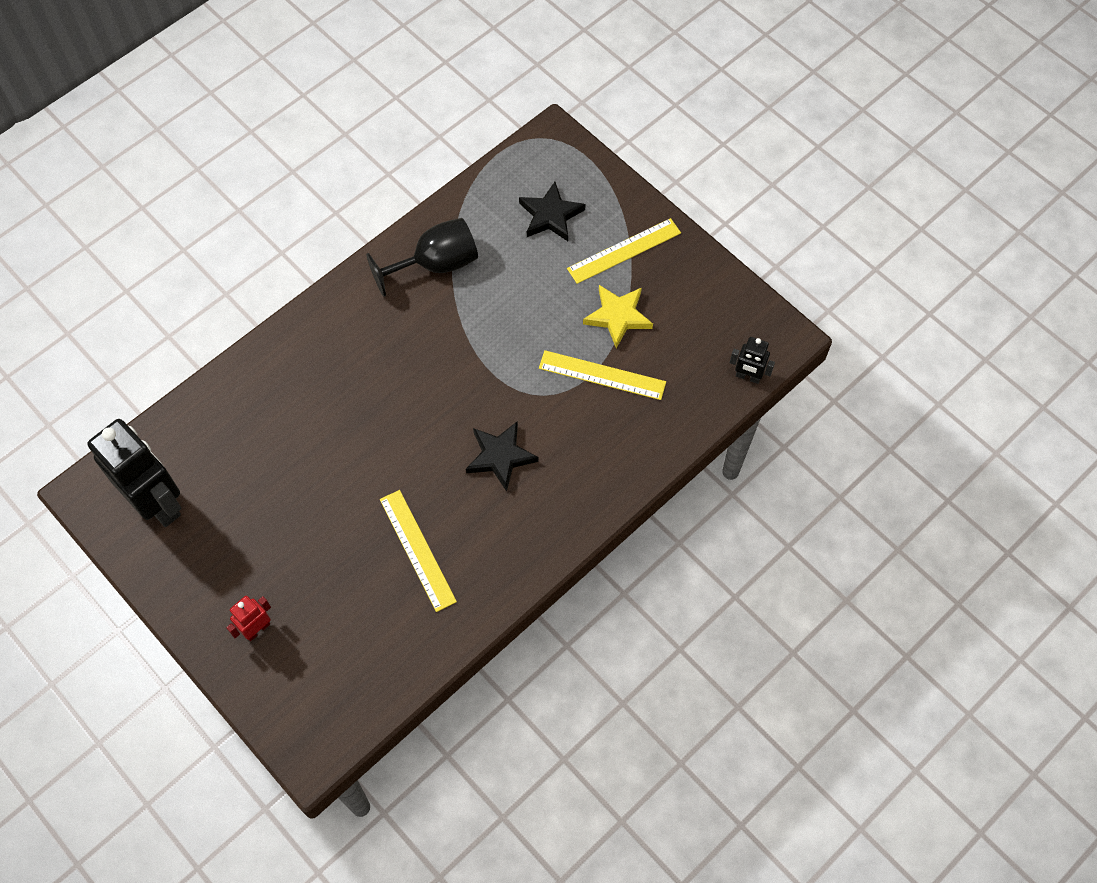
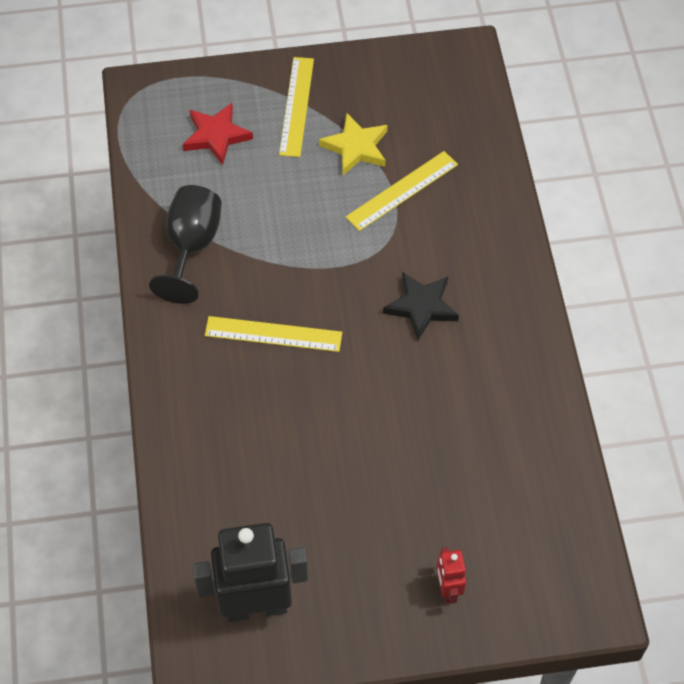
camera: 55 degrees left, 5 degrees down
yellow ruler [380,490,457,612] -> yellow ruler moved to [205,316,342,352]
black star [519,182,586,241] -> red star [183,103,253,165]
black robot [730,337,775,384] -> none

